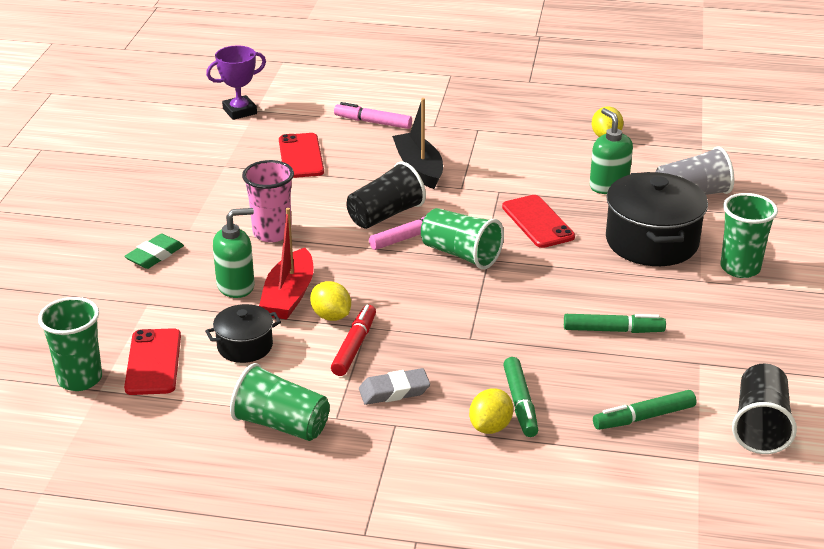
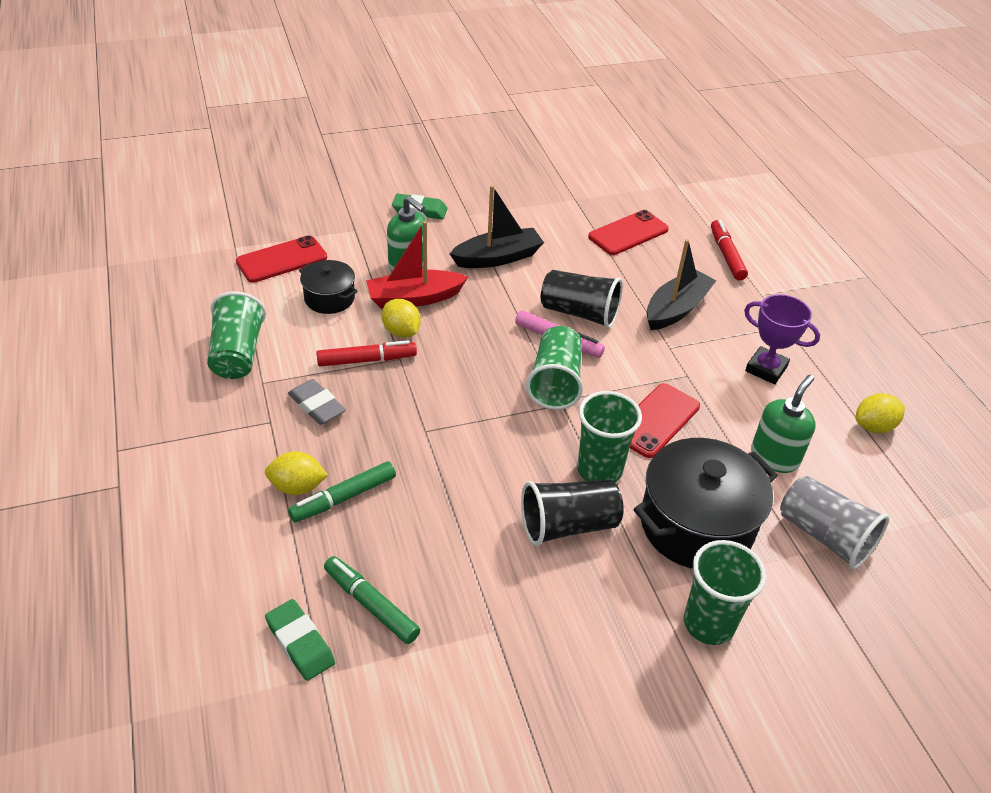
camera: 60 degrees right, 10 degrees up
green cup [38,297,102,391] -> green cup moved to [577,391,642,483]
purple trophy [206,45,266,120] -> purple trophy moved to [744,294,820,384]
pink cup [242,160,294,242] -> black boat [450,185,544,268]
yellow lemon [310,281,351,321] -> yellow lemon turned 60 degrees counterclockwise [382,299,421,338]
pink marker [334,102,412,129] -> red marker [711,220,748,280]
green marker [564,314,666,333] -> none
black cup [732,364,797,454] -> black cup moved to [521,479,624,546]
none -> green eraser [265,599,335,681]

